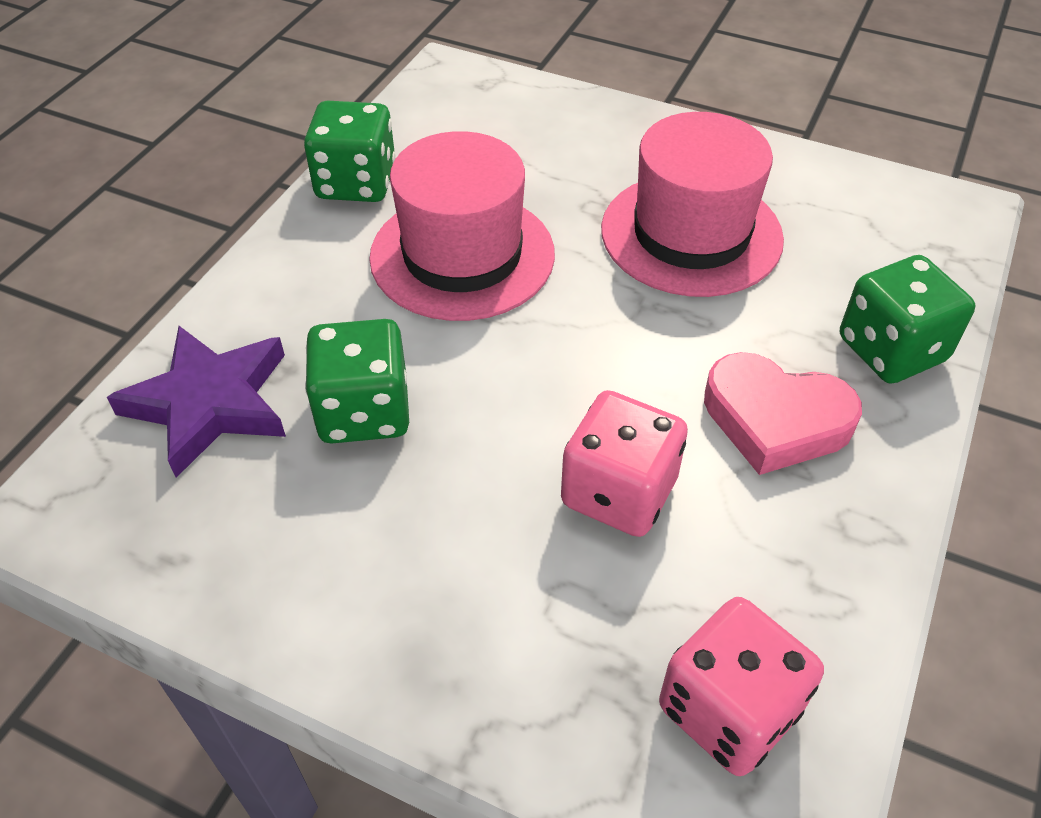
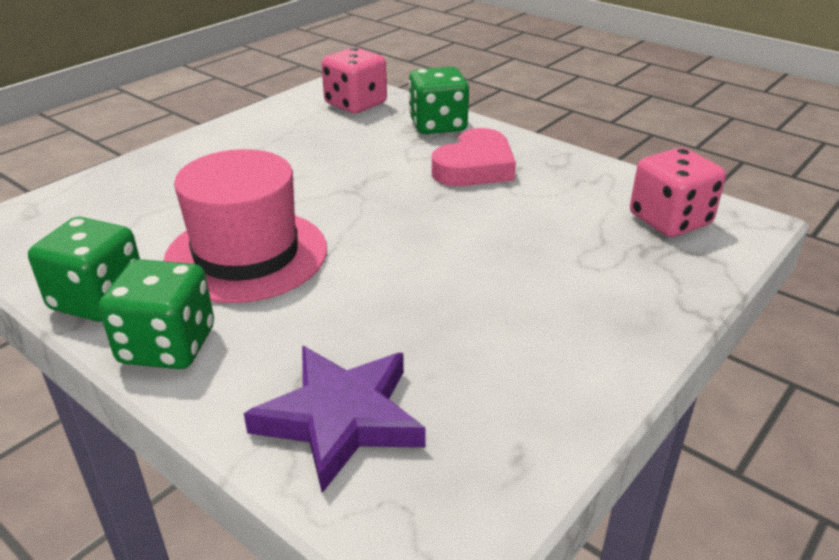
camera: 75 degrees left, 15 degrees down
green dice [305,319,409,443] -> green dice moved to [99,259,214,369]
pink dice [561,390,688,537] -> pink dice moved to [321,47,387,114]
pink hat [601,112,784,297] -> none

